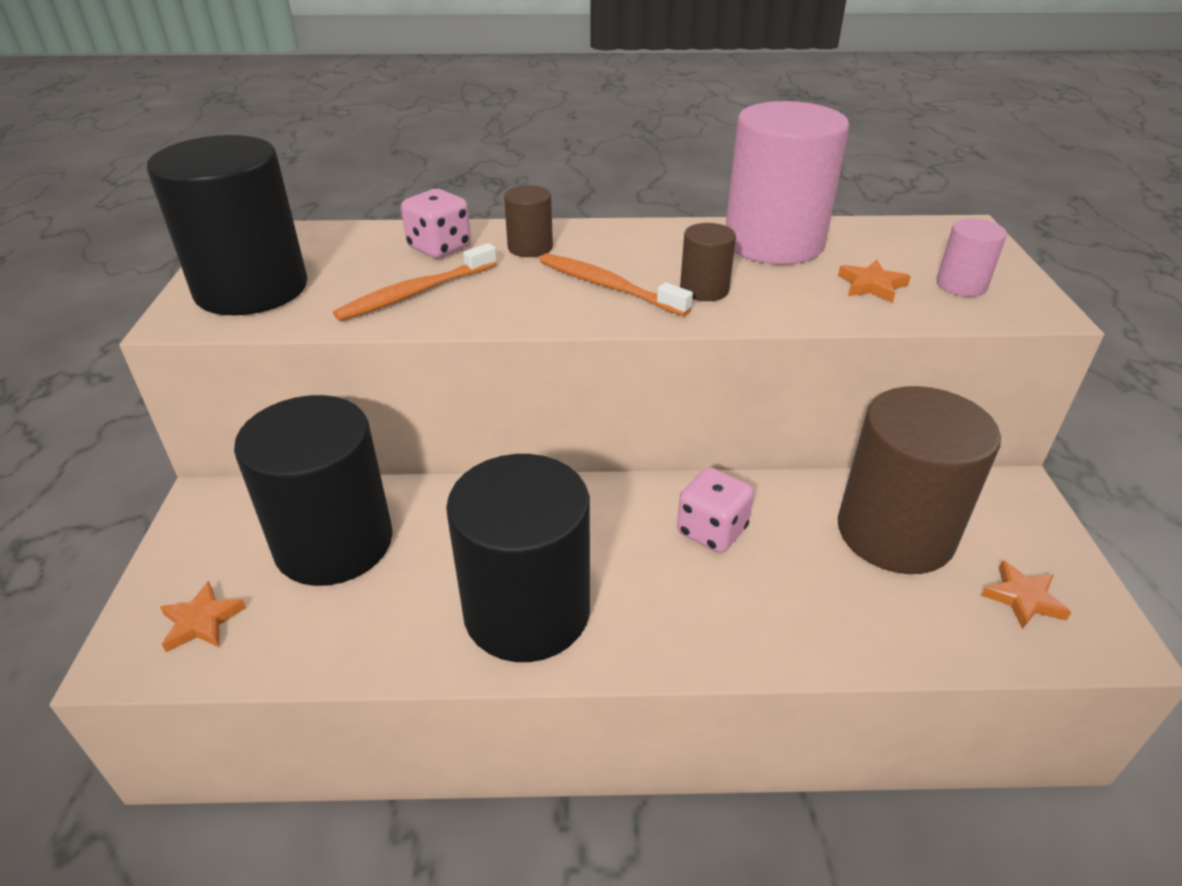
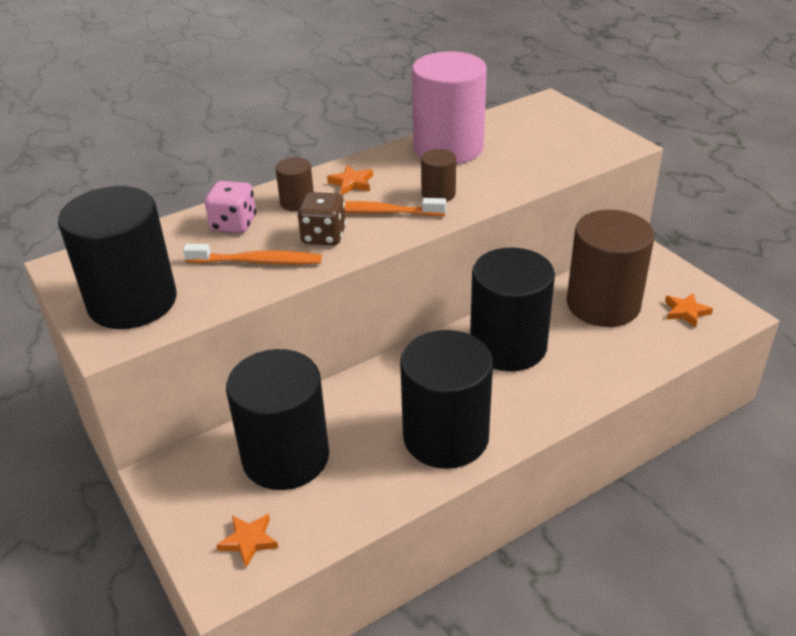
camera: 30 degrees left, 0 degrees up
orange toothbrush [333,243,497,321] -> orange toothbrush turned 105 degrees counterclockwise [183,244,322,265]
pink dice [677,467,754,553] -> black cylinder [470,248,555,371]
orange star [838,260,911,303] -> orange star moved to [327,165,373,195]
pink cylinder [937,219,1007,296] -> none
none -> brown dice [297,192,346,245]

